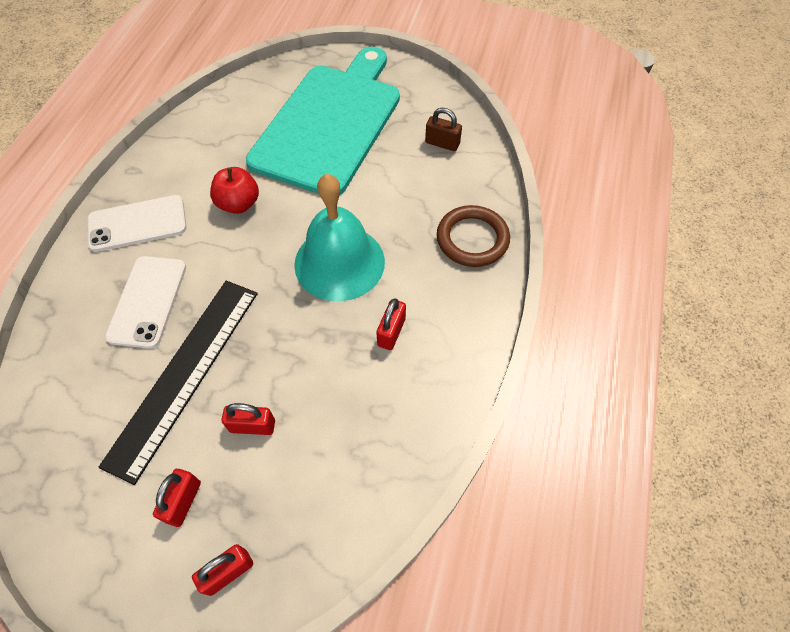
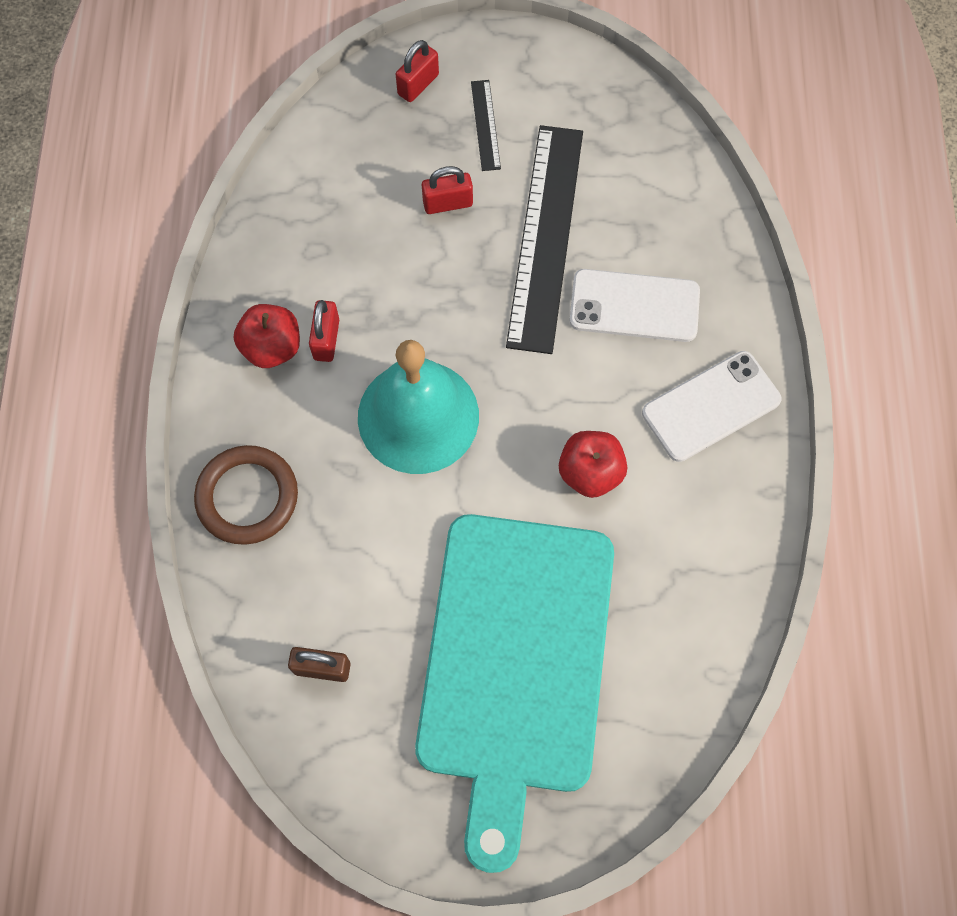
camera: 165 degrees right, 10 degrees up
white phone [105,256,186,349] -> white phone turned 75 degrees counterclockwise [569,269,700,342]
red padlock [153,469,201,527] -> black ruler [471,80,501,171]
none -> red apple [234,304,300,368]

